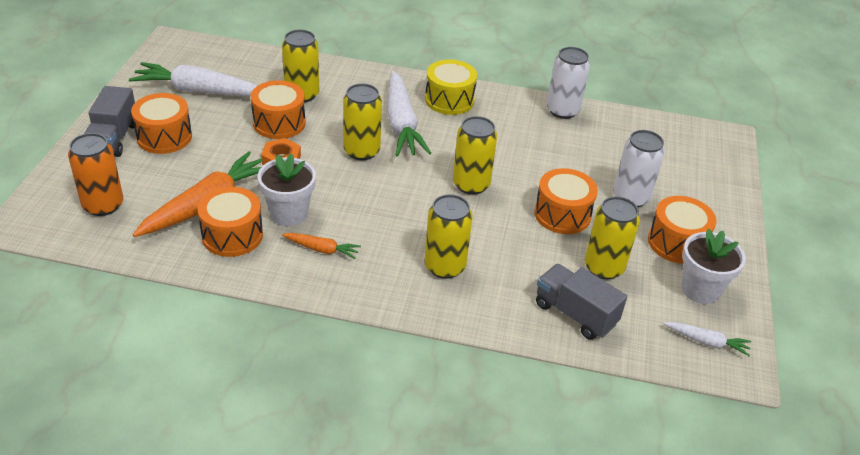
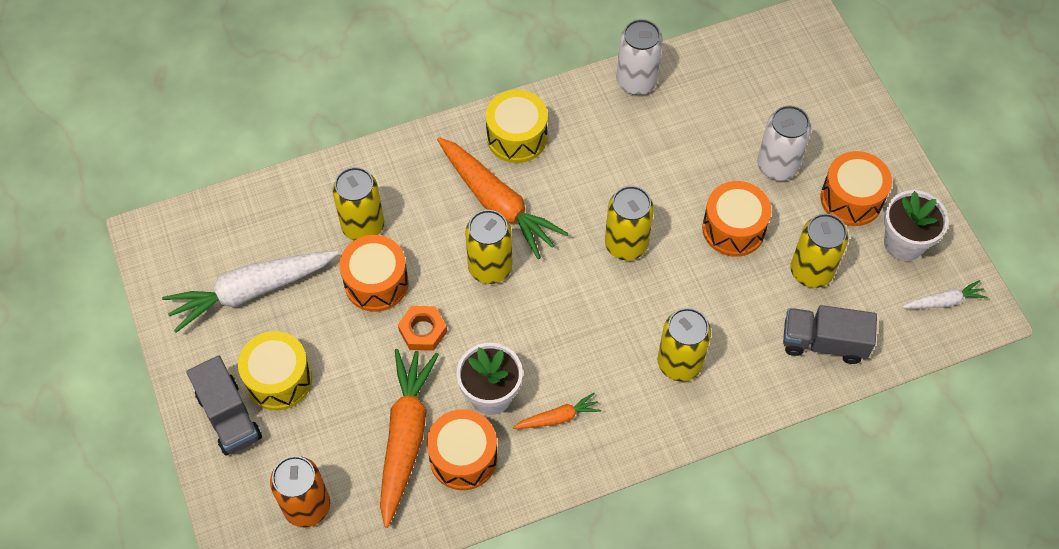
camera: 30 degrees left, 20 degrees up
orange drum [131,93,192,154] -> yellow drum [238,331,312,410]
white carrot [387,71,431,157] -> orange carrot [437,137,568,259]

